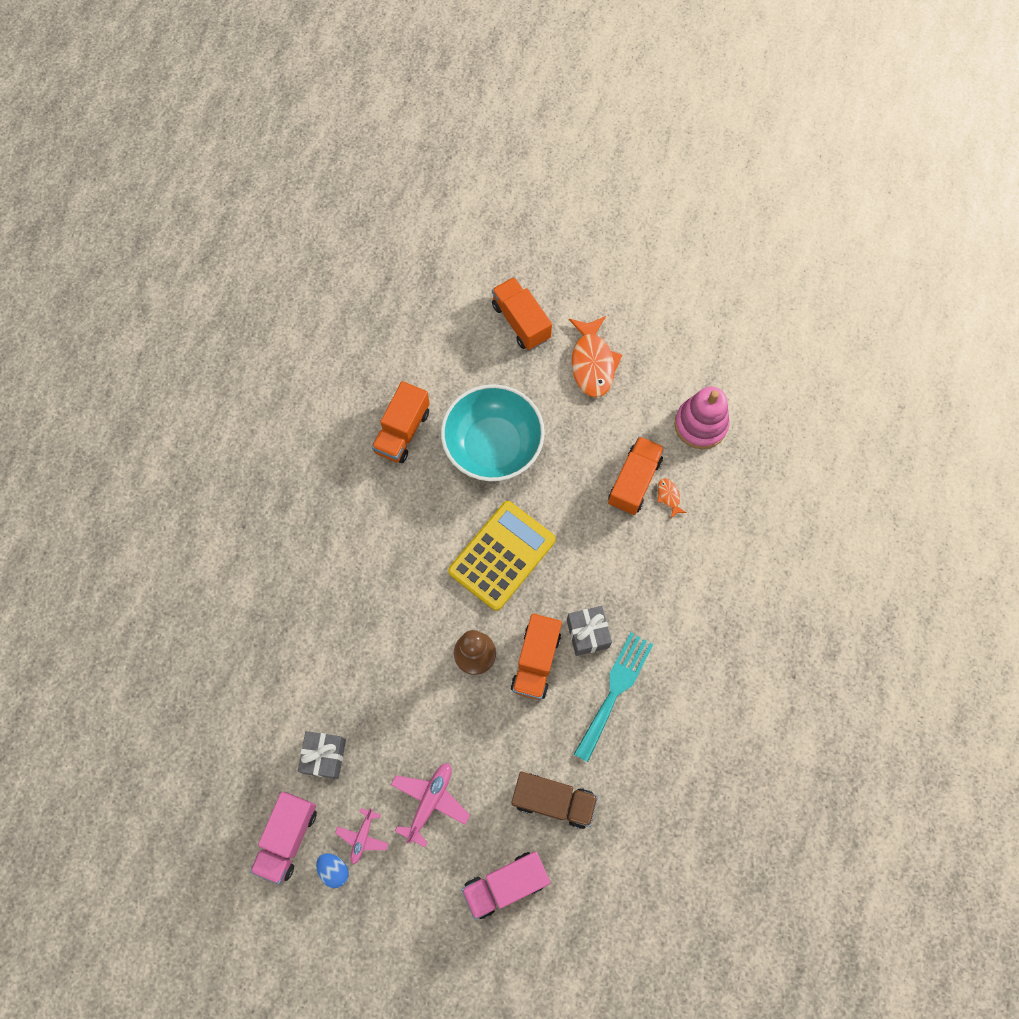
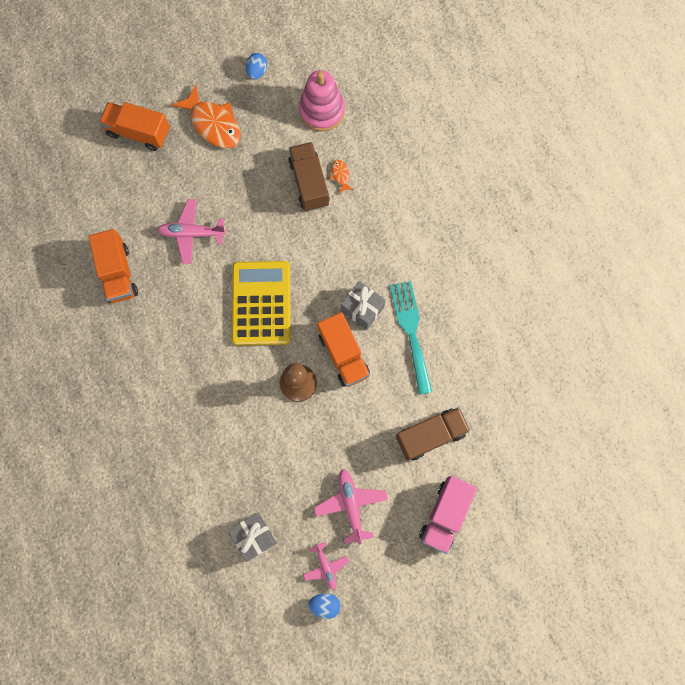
camera: 40 degrees left, 5 degrees up
pink truck [250,792,317,884] -> none
turquoise bowl [441,384,545,481] -> pink plane [157,199,226,264]
orange truck [608,436,665,515] -> brown truck [288,142,330,211]
orange fish [657,478,687,518] -> orange fish turned 45 degrees clockwise [330,160,354,194]
none -> blue egg [246,53,267,79]

